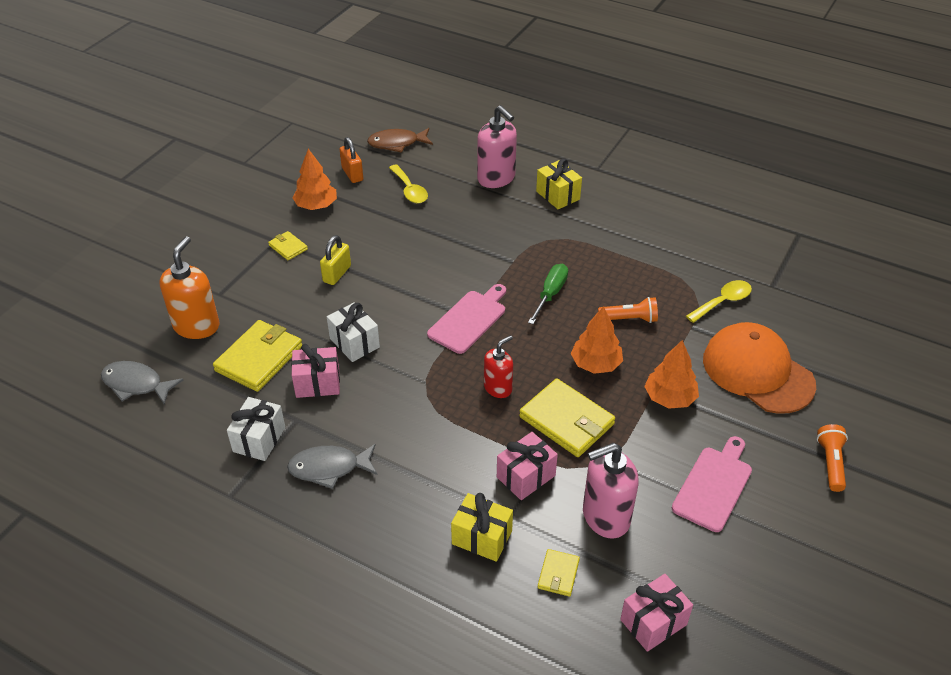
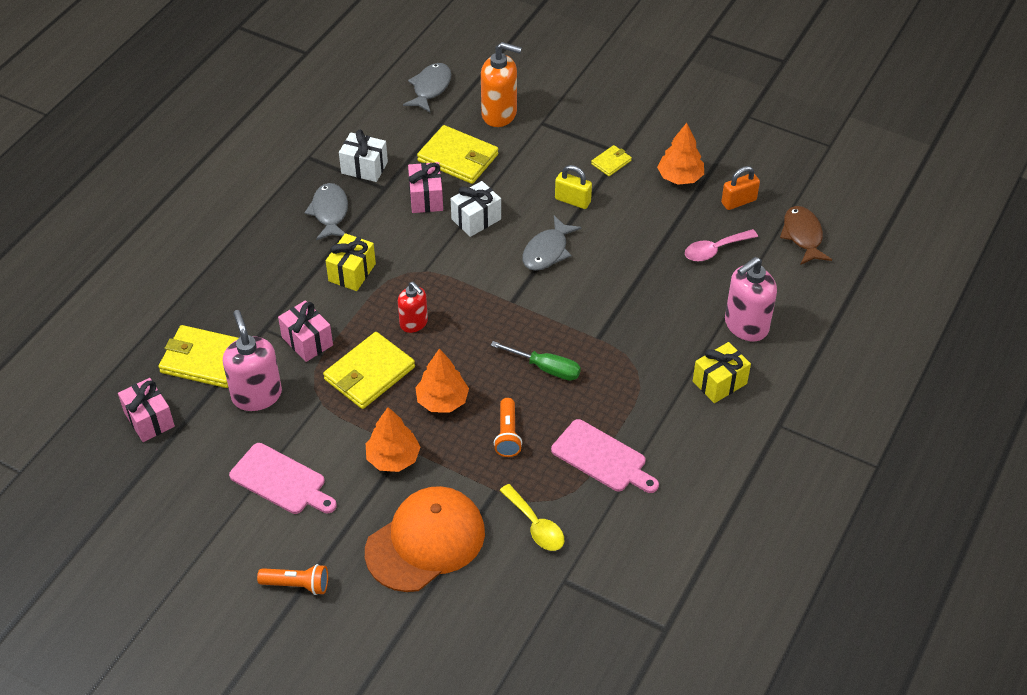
camera: 90 degrees right, 5 degrees up
yellow spoon [389,164,428,203] -> pink spoon [685,229,758,261]
pink cutting board [427,284,506,354] -> pink cutting board moved to [551,419,659,493]
yellow gift [451,493,513,562] -> yellow gift moved to [326,233,376,291]
yellow wallet [538,549,580,596] -> yellow wallet [159,325,238,388], size x2.00
none -> grey fish [522,216,582,271]

